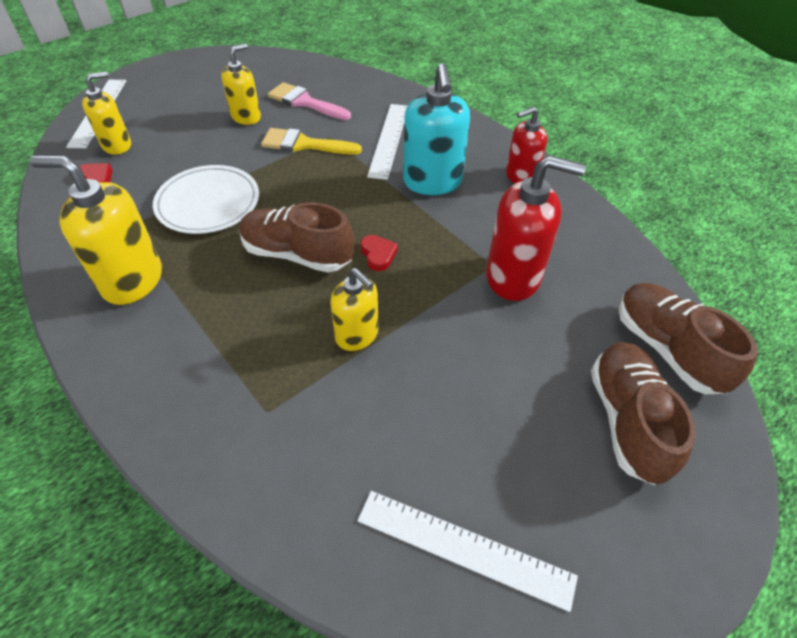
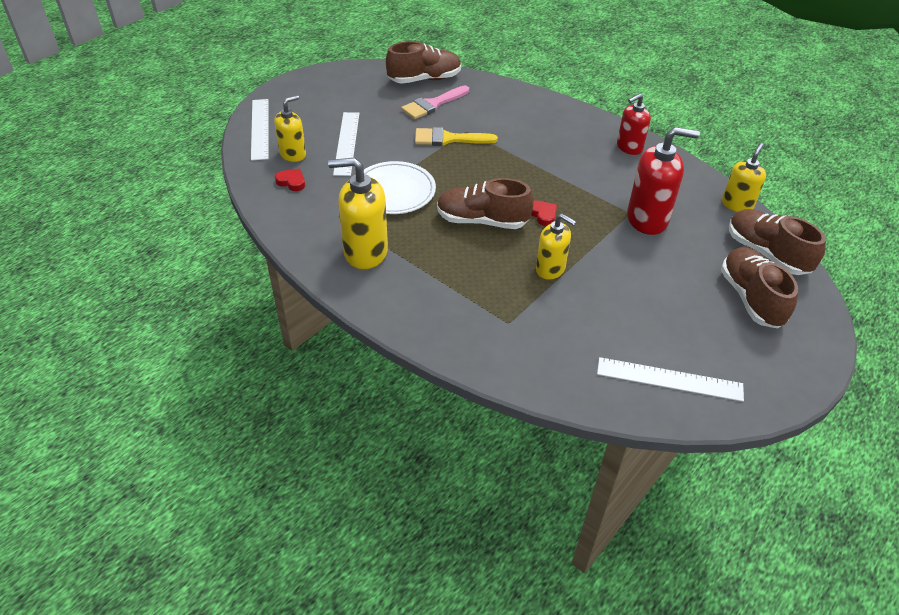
camera: 10 degrees left, 5 degrees down
yellow soap dispenser [221,44,261,125] -> yellow soap dispenser moved to [722,143,766,212]
pink brush [268,82,351,120] -> pink brush turned 60 degrees counterclockwise [401,85,469,119]
white ruler [367,104,407,180] -> white ruler moved to [333,112,360,176]
turquoise soap dispenser [403,63,470,195] -> none
none -> brown shoe [386,41,461,84]

